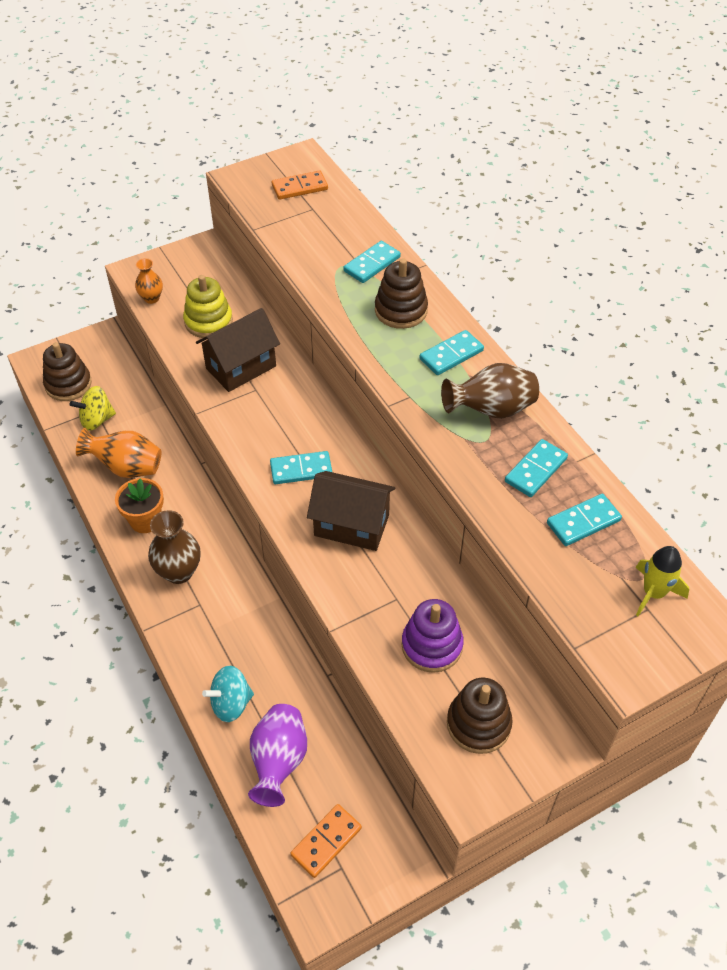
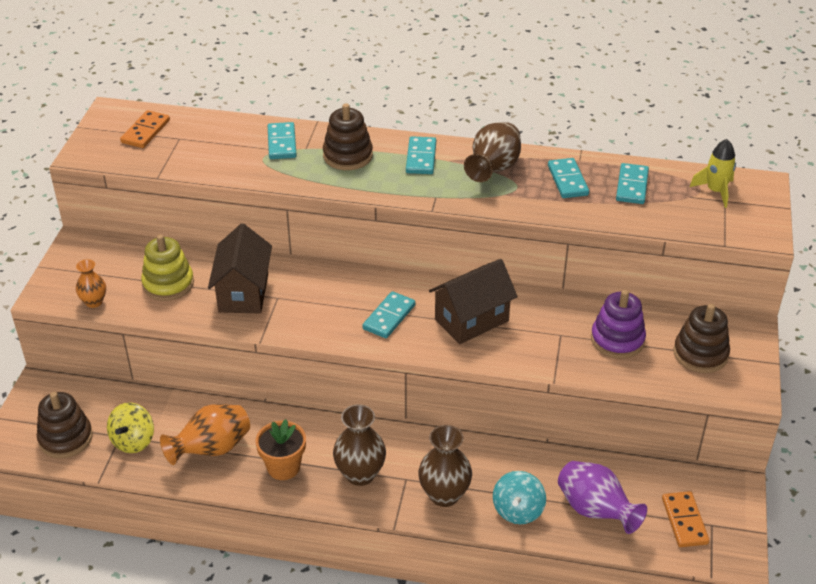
camera: 50 degrees left, 10 degrees down
none -> brown vase [418,425,472,507]

